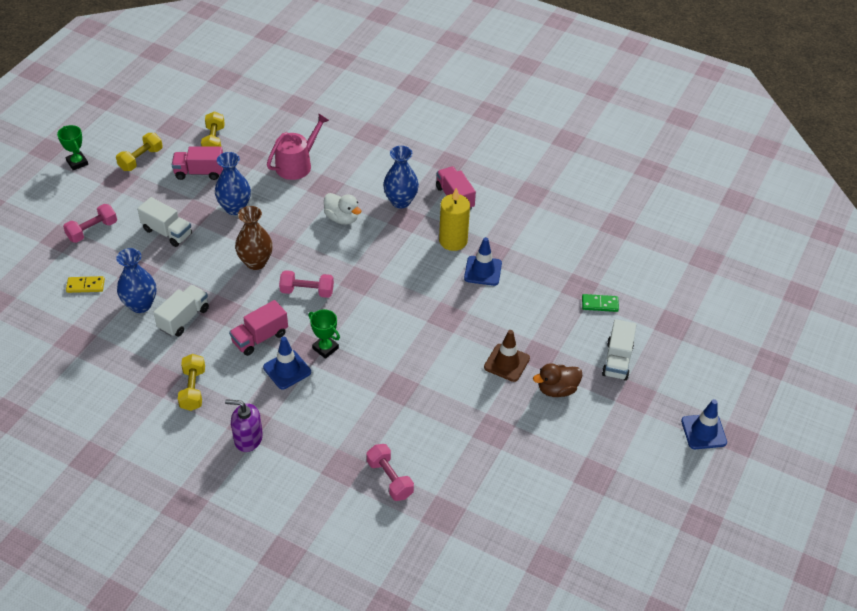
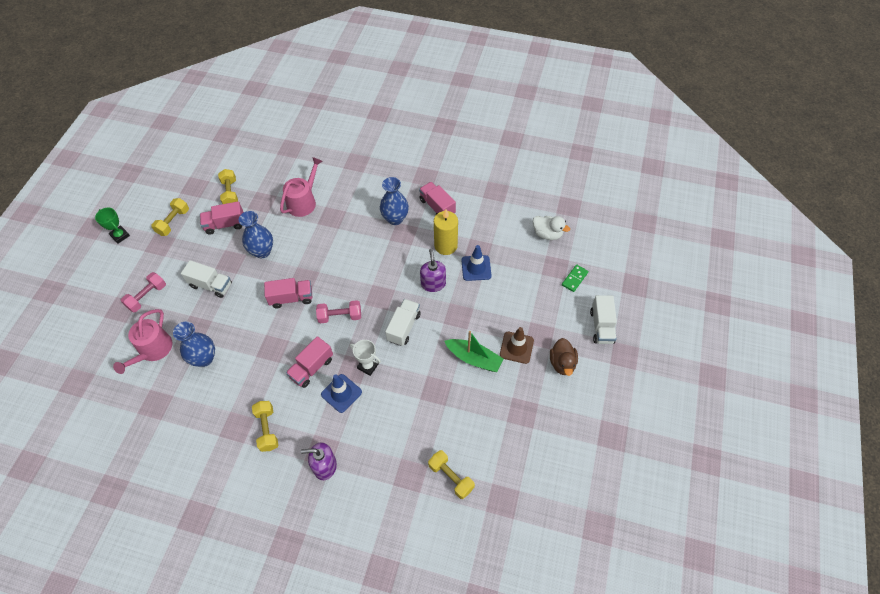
camera: 10 degrees left, 10 degrees up
yellow domino [66,276,105,293] -> pink watering can [113,309,173,374]
white truck [153,285,209,337] -> white truck moved to [385,299,421,346]
brown vase [235,206,273,270] -> pink truck [264,278,312,308]
green trophy [308,309,340,359] -> white trophy [350,340,381,376]
white duck [324,193,361,225] -> white duck moved to [533,216,570,240]
pink dumbbell [367,444,414,501] -> yellow dumbbell [428,450,475,499]
brown duck [533,363,583,397] -> brown duck turned 60 degrees counterclockwise [550,338,578,376]
green domino [582,294,619,312] -> green domino turned 45 degrees counterclockwise [562,265,588,292]
blue traffic cone [681,399,727,449] -> none
none -> purple soap dispenser [420,249,446,292]
none -> green boat [444,331,504,372]

